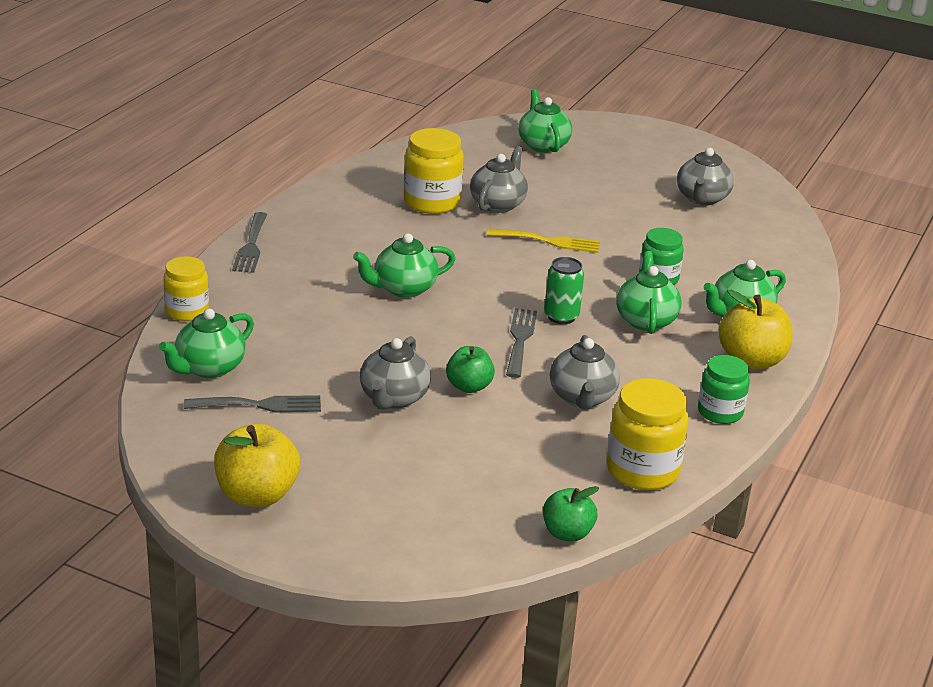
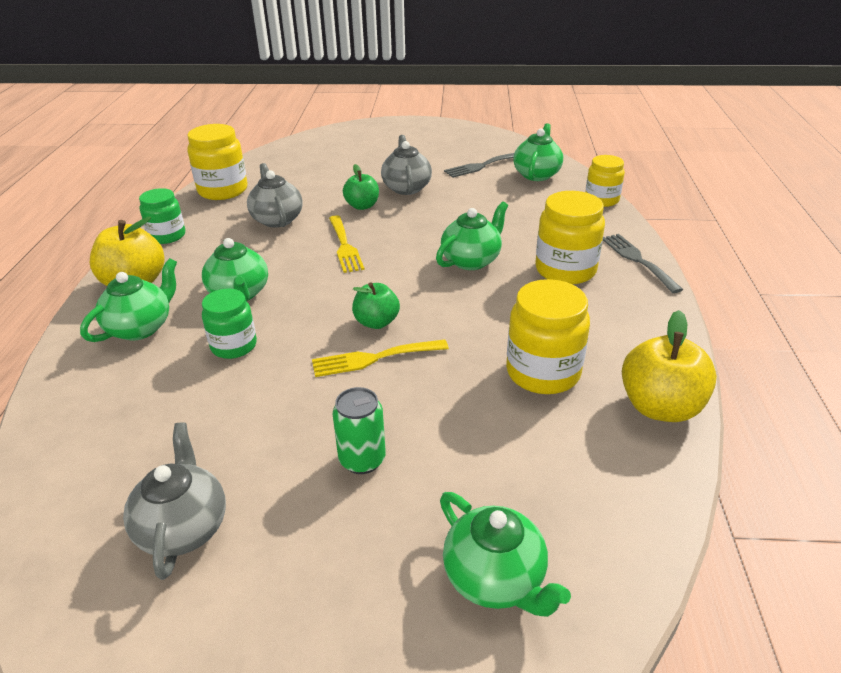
camera: 160 degrees right, 5 degrees up
yellow apple [214,423,300,507] -> yellow apple moved to [622,310,717,422]
grey teapot [470,146,528,213] -> none
grey fork [506,308,537,378] -> yellow fork [329,215,365,273]
green apple [543,486,599,542] -> green apple moved to [352,282,400,329]
green can [544,257,584,324] -> green can moved to [333,387,386,474]
none -> yellow jar [535,191,605,284]

